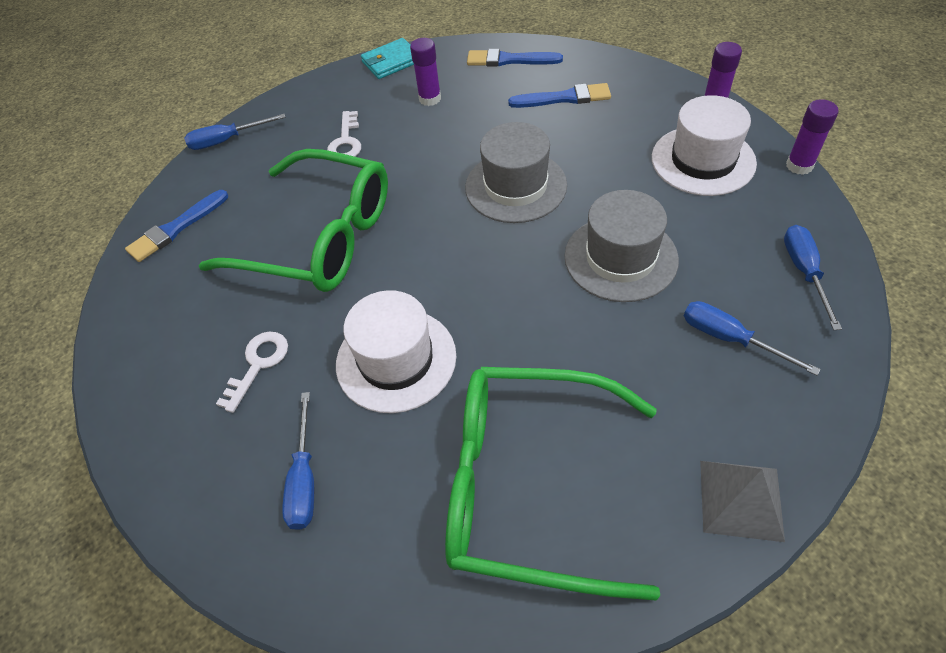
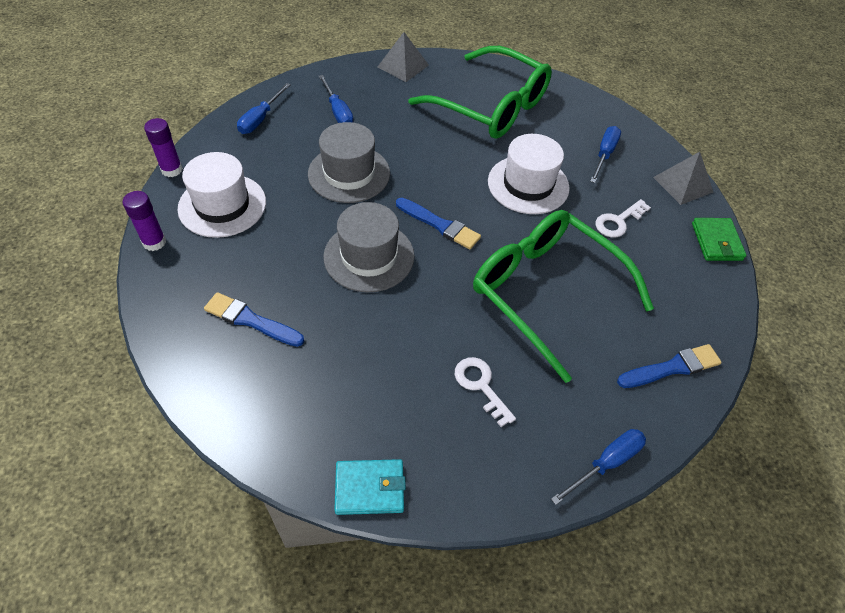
camera: 160 degrees left, 0 degrees up
blue screwdriver [184,114,286,150] -> blue screwdriver turned 45 degrees counterclockwise [551,429,646,505]
white key [327,111,361,157] -> white key turned 60 degrees counterclockwise [455,357,516,427]
purple glue stick [410,38,441,106] -> none
blue brush [467,49,563,66] -> blue brush moved to [396,198,481,249]
none -> grey pyramid [653,152,713,205]
none -> green wallet [692,218,747,261]

